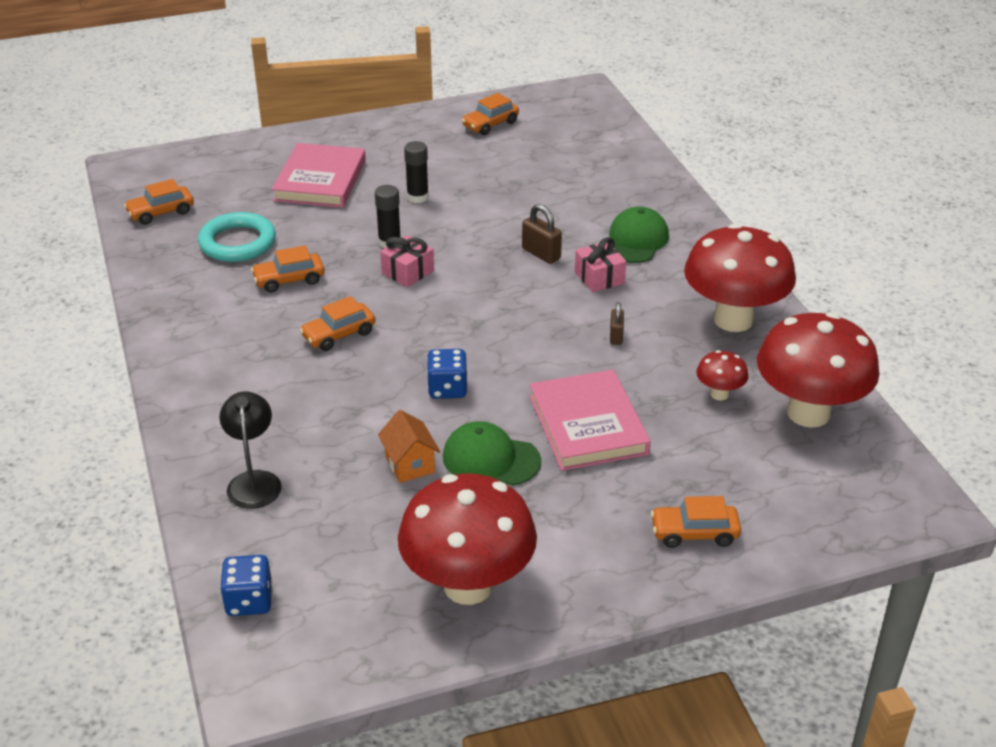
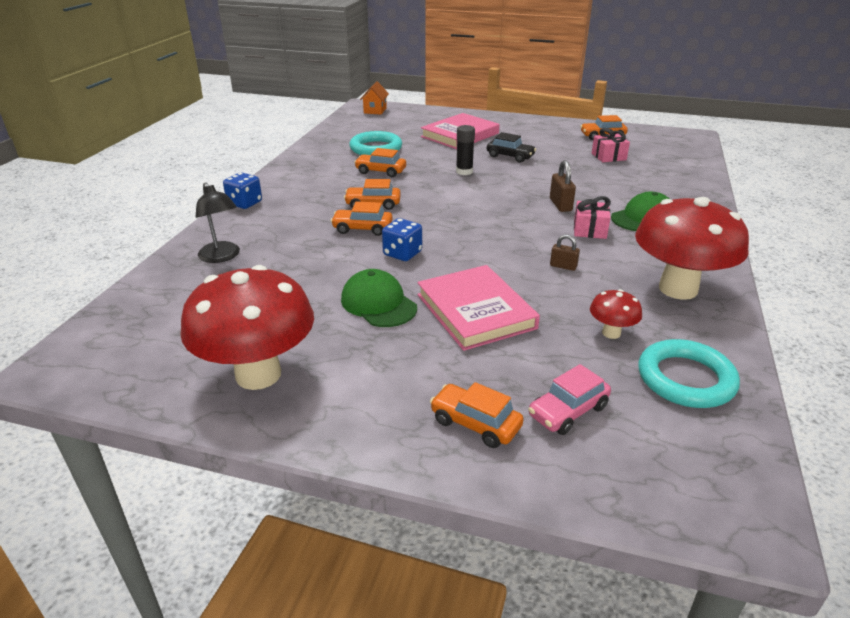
camera: 35 degrees right, 5 degrees down
orange car [124,179,194,225] -> orange car moved to [331,201,393,236]
black lamp [219,391,282,509] -> black lamp turned 120 degrees clockwise [196,182,240,263]
blue dice [220,555,273,616] -> blue dice moved to [223,172,262,209]
orange house [378,410,440,483] -> orange house moved to [360,81,389,115]
pink gift [380,235,434,287] -> pink gift moved to [592,128,630,162]
black glue stick [404,141,429,203] -> black car [487,132,536,163]
pink book [529,369,651,471] -> pink book turned 45 degrees counterclockwise [417,265,540,351]
brown padlock [610,302,624,345] -> brown padlock turned 75 degrees clockwise [550,234,580,271]
red mushroom [757,312,879,428] -> turquoise ring [638,339,740,408]
none -> pink car [528,364,611,435]

